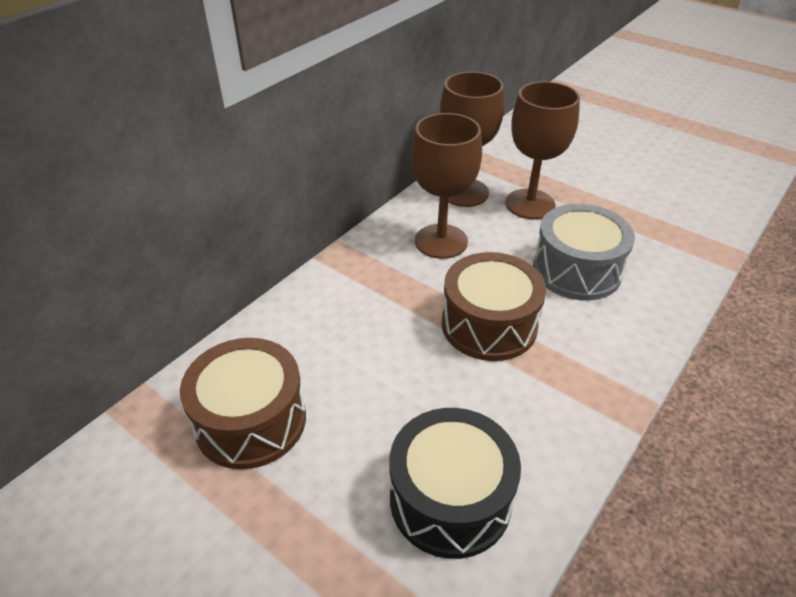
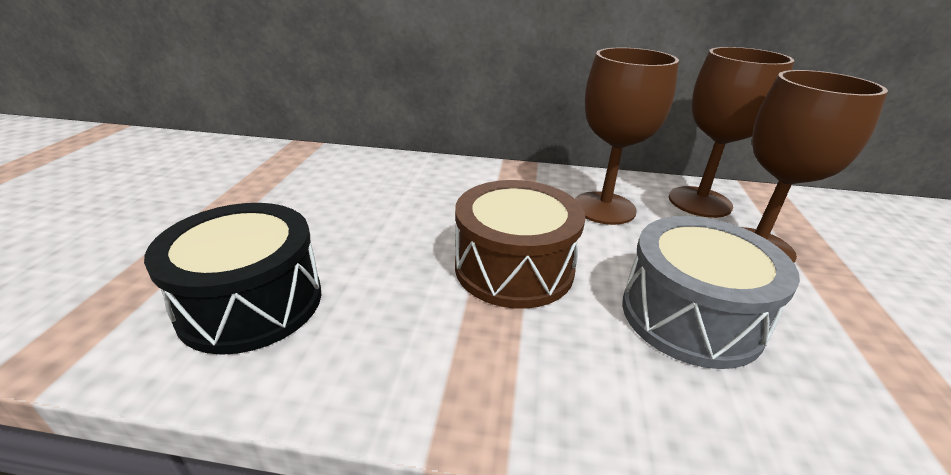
camera: 60 degrees right, 10 degrees down
brown drum [180,338,306,469] -> none

